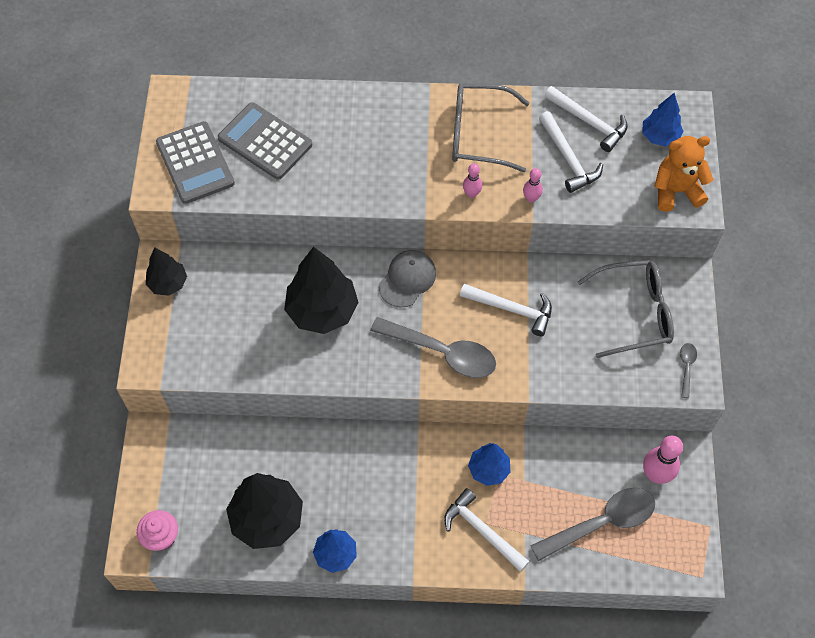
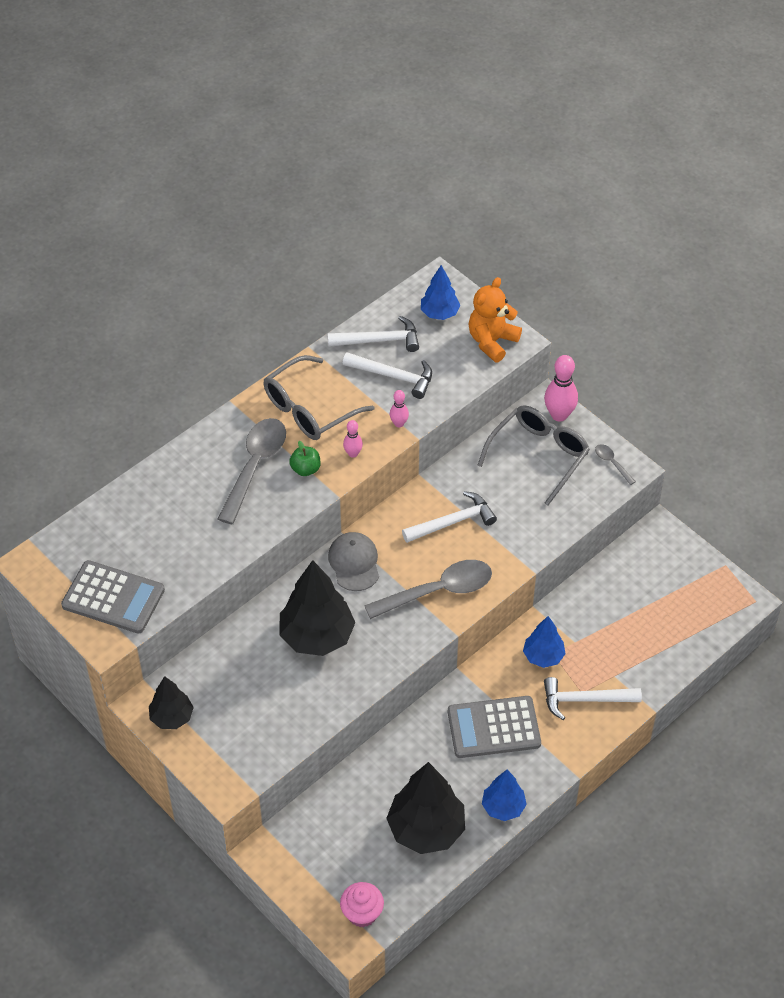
camera: 45 degrees left, 10 degrees down
grey calculator [218,102,312,180] -> grey calculator moved to [448,696,541,758]
grey spoon [530,488,655,561] -> grey spoon moved to [218,418,286,524]
pink bowling pin [643,436,683,484] -> pink bowling pin moved to [544,355,578,421]
none -> green apple [289,441,321,476]

